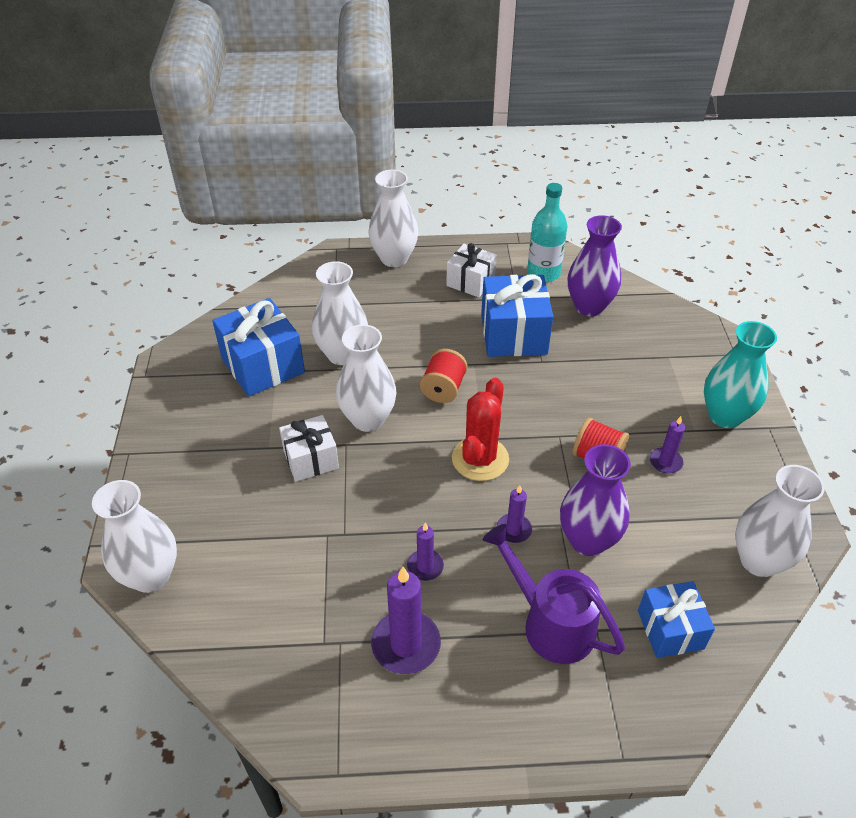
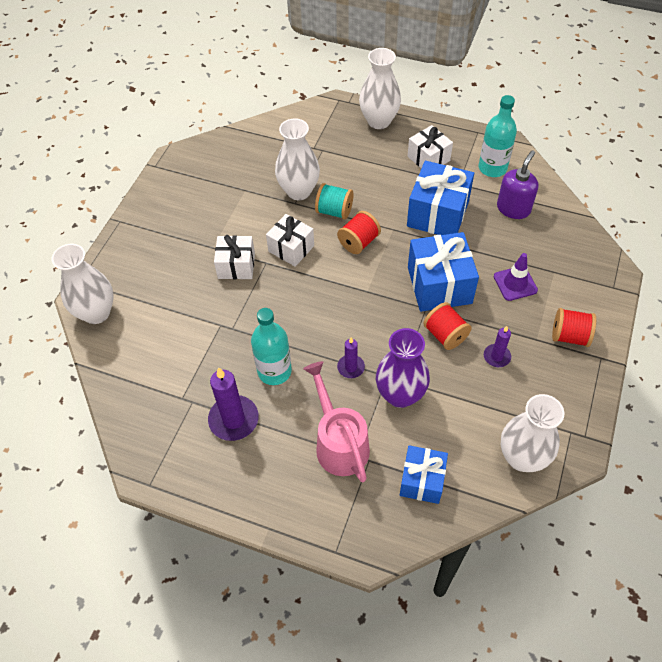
camera: 25 degrees right, 10 degrees up
blue gift [212,298,305,397] -> blue gift moved to [408,232,479,312]
white vase [336,324,396,432] -> white gift [266,214,314,267]
purple candle [407,523,444,581] -> turquoise bottle [251,308,292,385]
red cactus [452,378,509,481] -> none
purple watering can [483,524,625,664] -> pink watering can [303,361,370,482]
purple vase [568,215,622,316] -> purple soap dispenser [497,150,538,219]
turquoise vase [704,321,777,428] -> red spool [552,308,596,347]
none -> turquoise spool [315,183,353,220]
none -> purple traffic cone [494,253,538,301]

